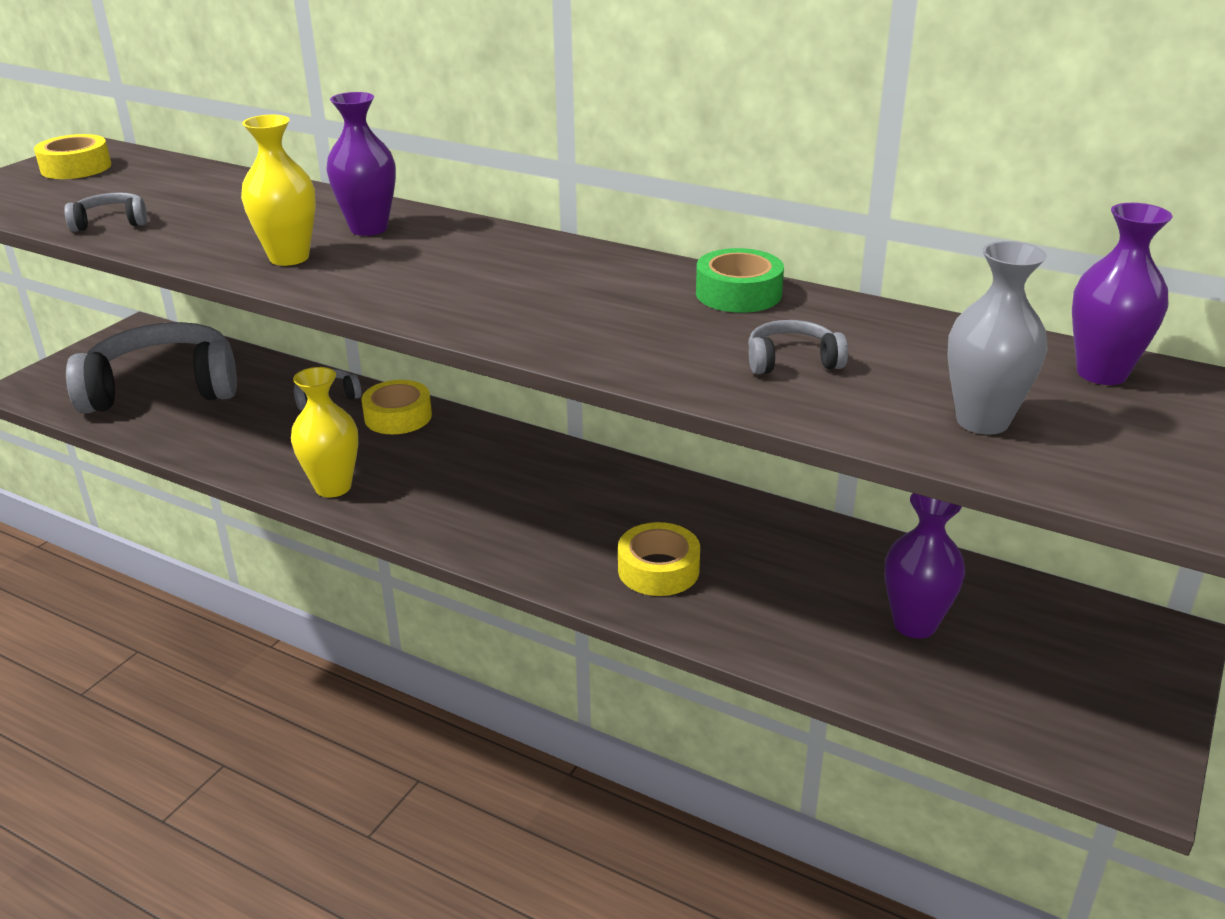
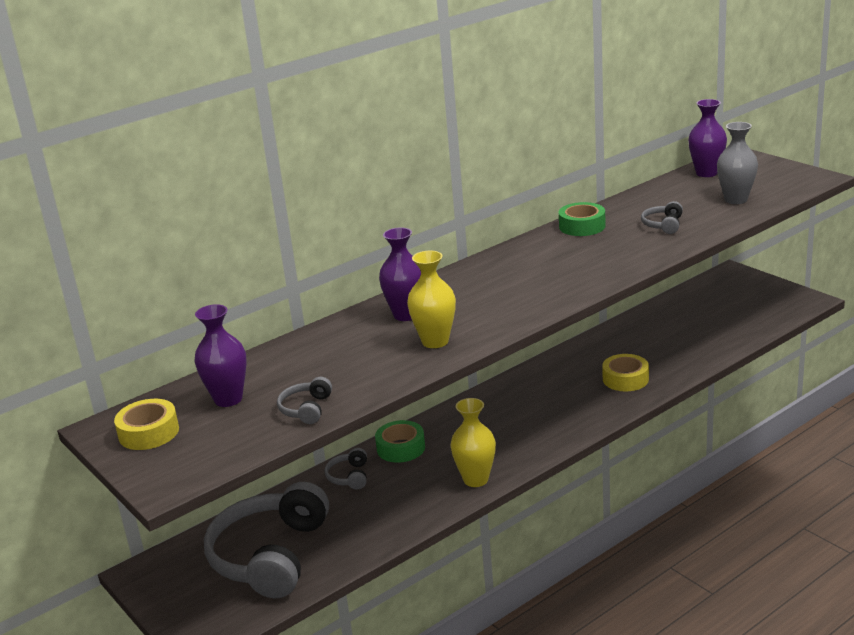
camera: 65 degrees left, 5 degrees down
yellow tape [361,380,432,434] -> green tape [375,420,425,463]
purple vase [885,493,965,639] -> purple vase moved to [194,304,247,407]

